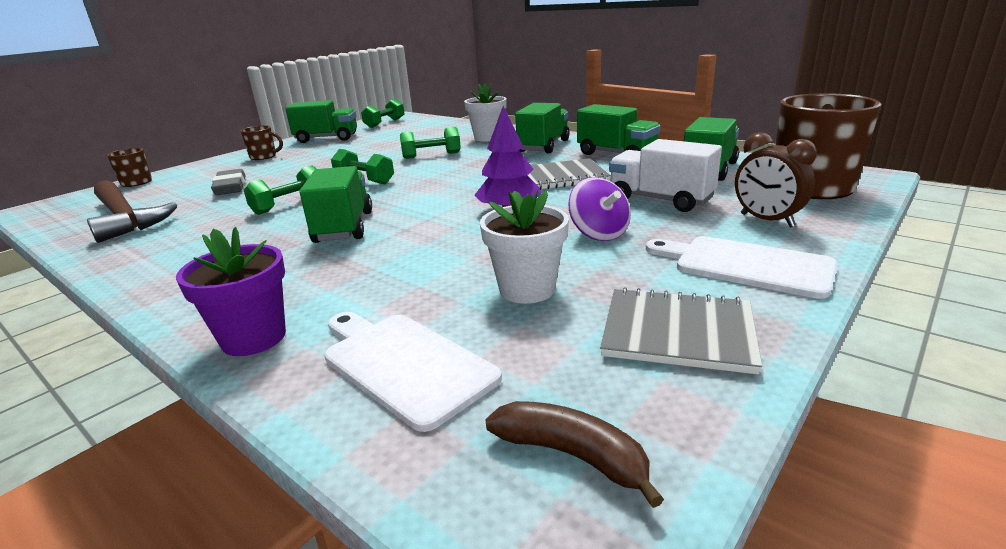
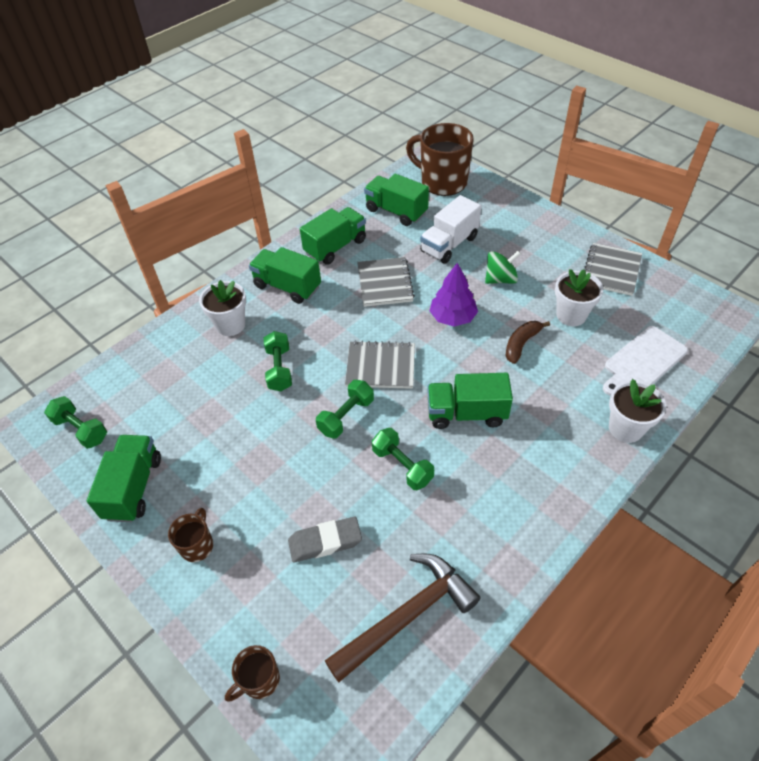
camera: 85 degrees left, 25 degrees up
purple flower pot [176,227,286,356] -> white flower pot [609,379,666,443]
brown banana [485,401,664,508] -> brown banana moved to [506,321,550,364]
purple spinning top [568,177,631,241] -> green spinning top [485,251,521,284]
white cutting board [646,236,837,299] -> none
brown clock [735,132,817,227] -> none
none -> grey notebook [345,340,415,389]

